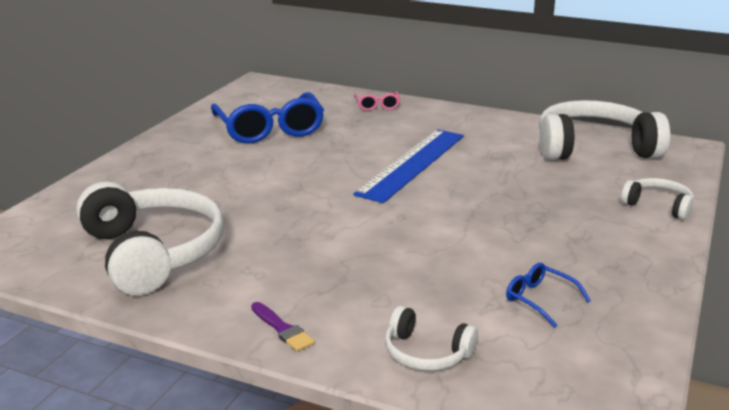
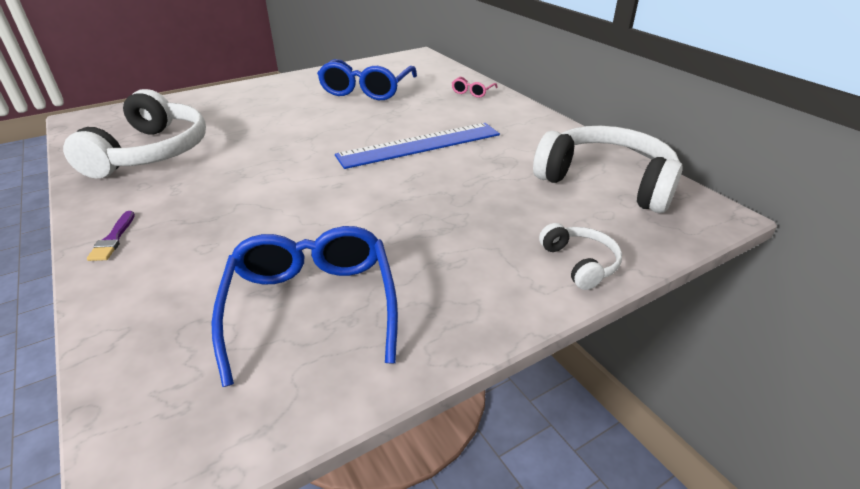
camera: 35 degrees right, 10 degrees up
white headphones [385,306,478,371] -> none
blue glasses [506,263,591,328] -> blue glasses [211,226,398,387], size x2.18

